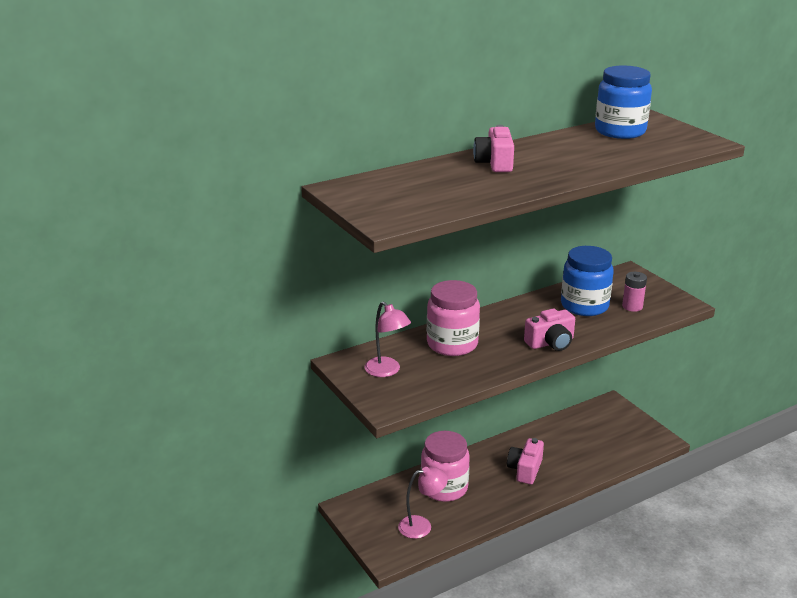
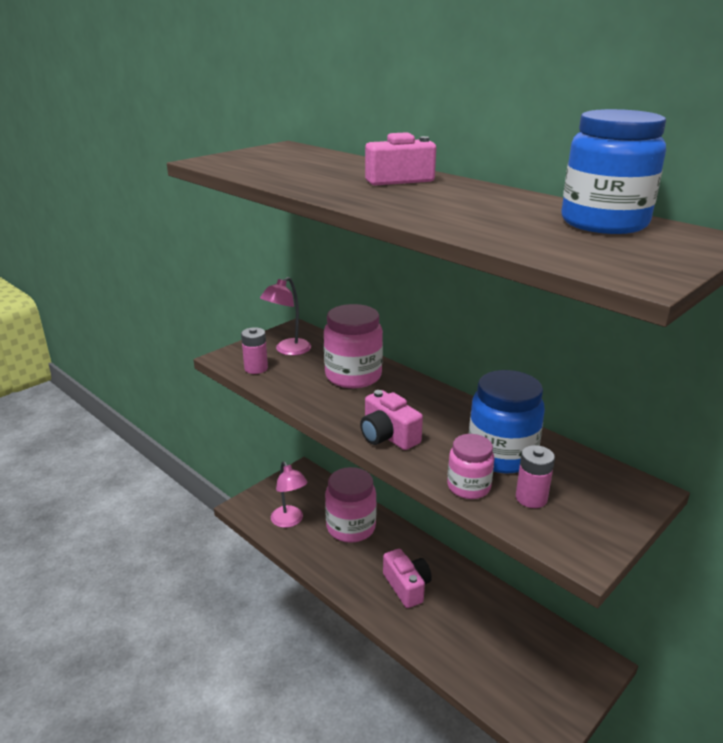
camera: 75 degrees right, 0 degrees up
pink camera [507,438,544,484] -> pink camera turned 60 degrees clockwise [383,549,432,608]
none -> pink battery [241,327,268,374]
none -> pink jar [447,434,495,499]

